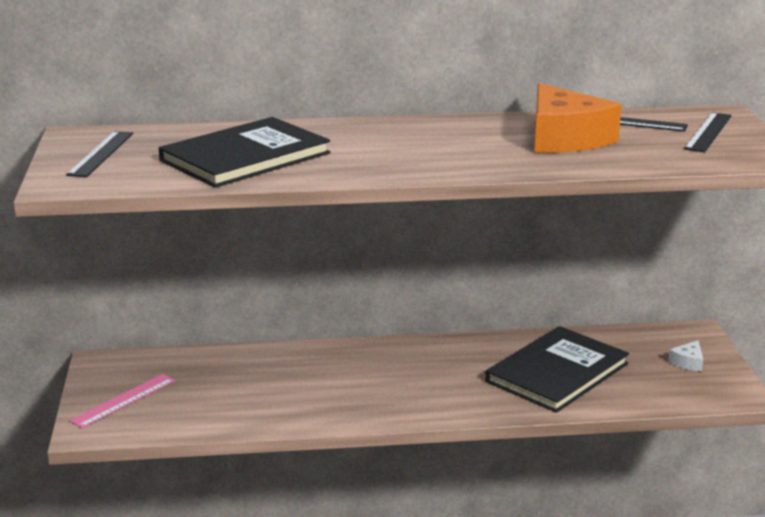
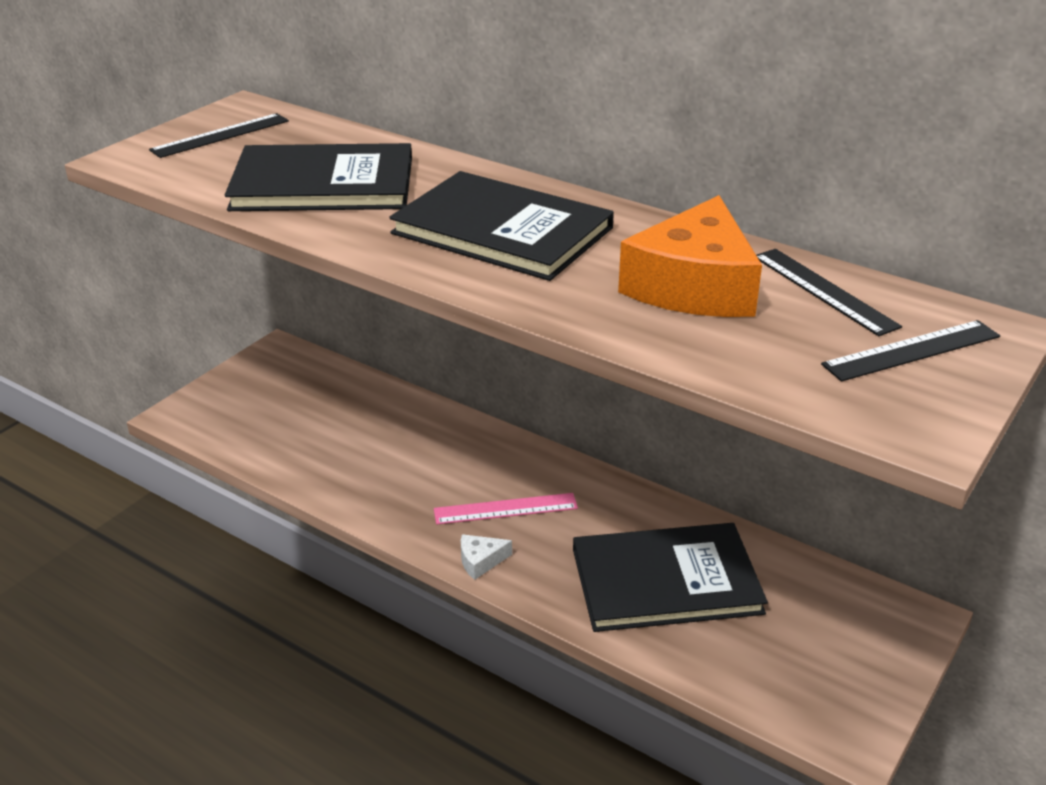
camera: 40 degrees right, 10 degrees up
pink ruler [69,374,175,428] -> pink ruler moved to [434,493,578,525]
white cheese [668,340,703,372] -> white cheese moved to [461,534,512,580]
none -> black book [389,171,614,281]

